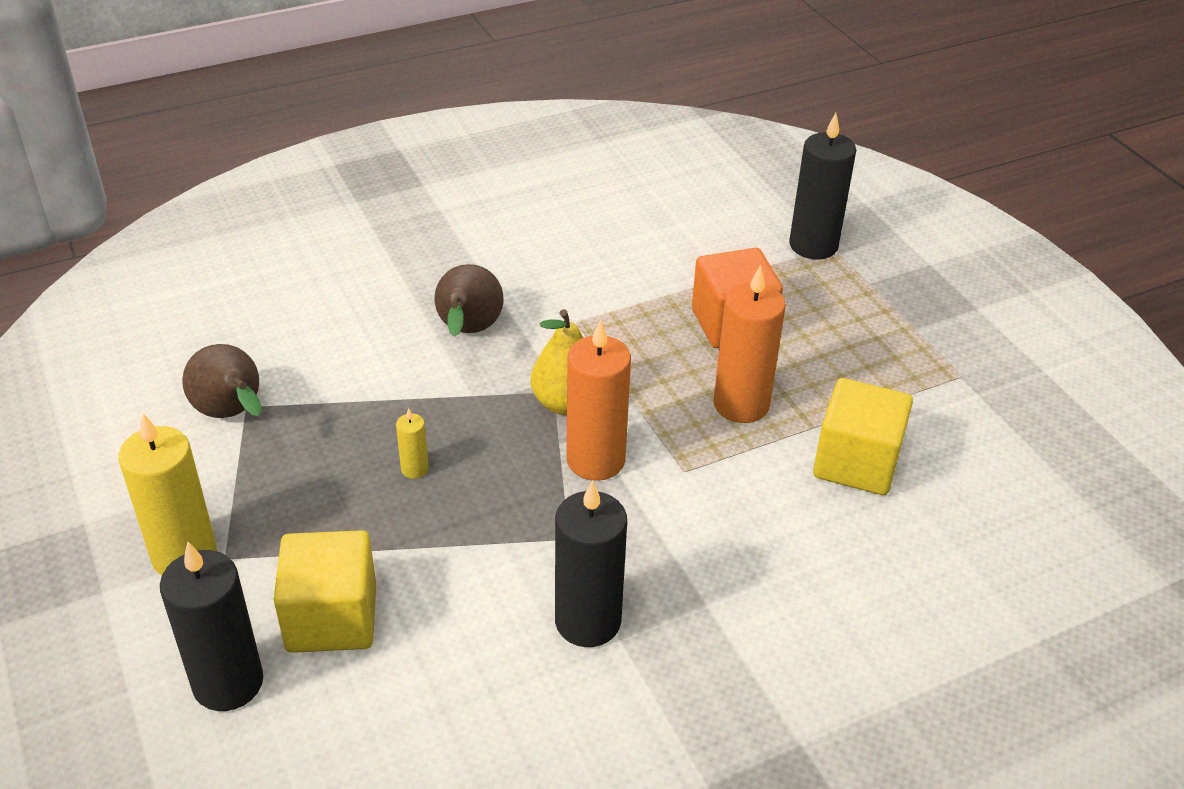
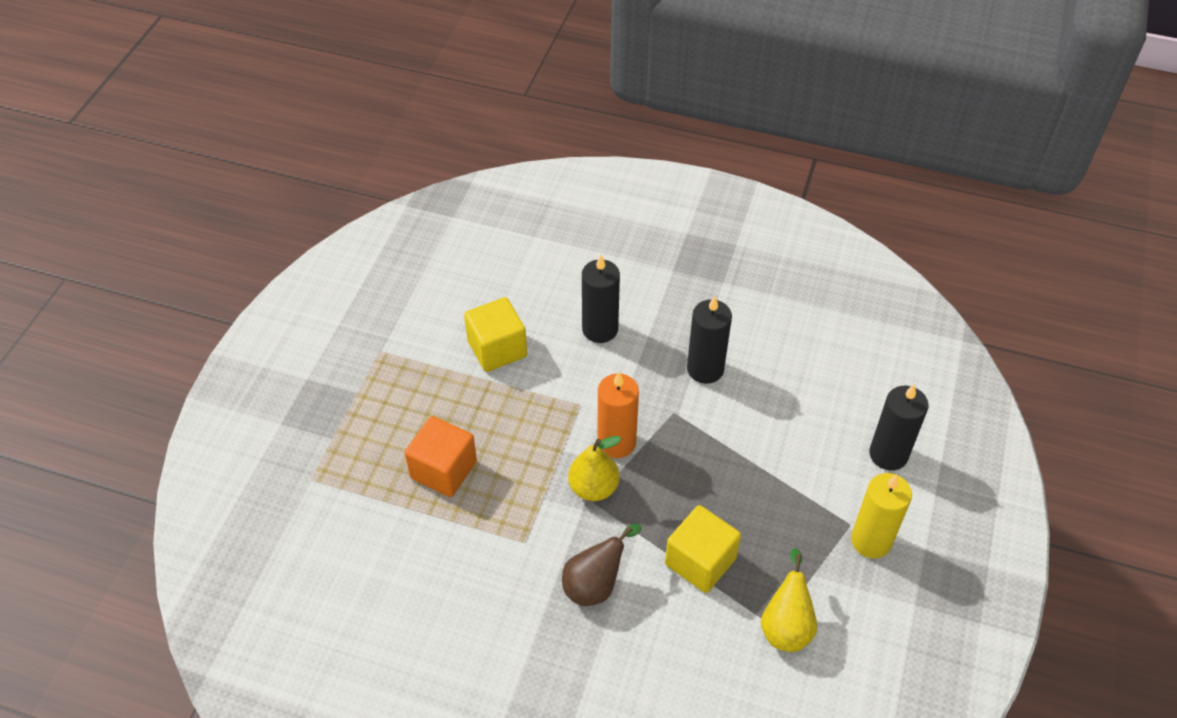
camera: 135 degrees left, 10 degrees up
brown pear [182,344,262,418] -> yellow pear [761,548,817,652]
yellow cube [274,530,376,653] -> yellow cube moved to [665,505,741,593]
yellow candle [396,408,429,479] -> none
orange candle [713,265,786,423] -> none
black candle [789,113,856,259] -> black candle moved to [582,255,620,343]

